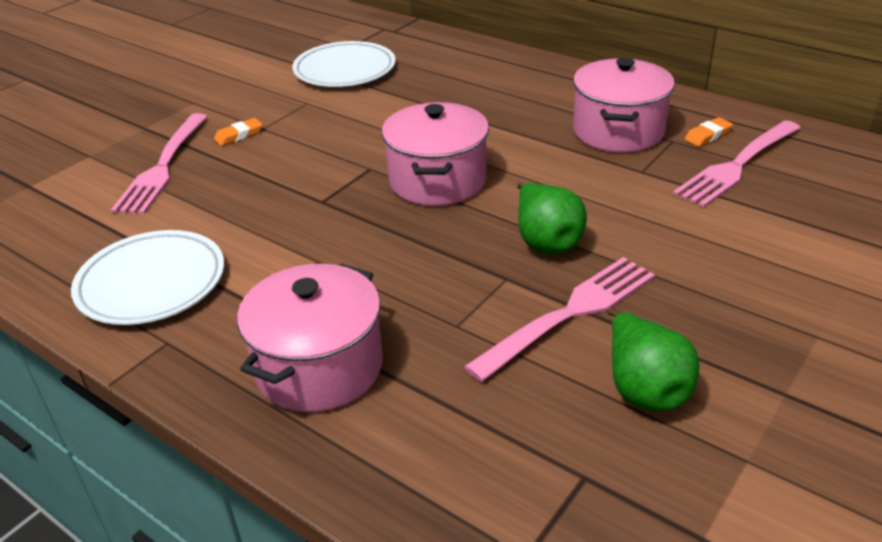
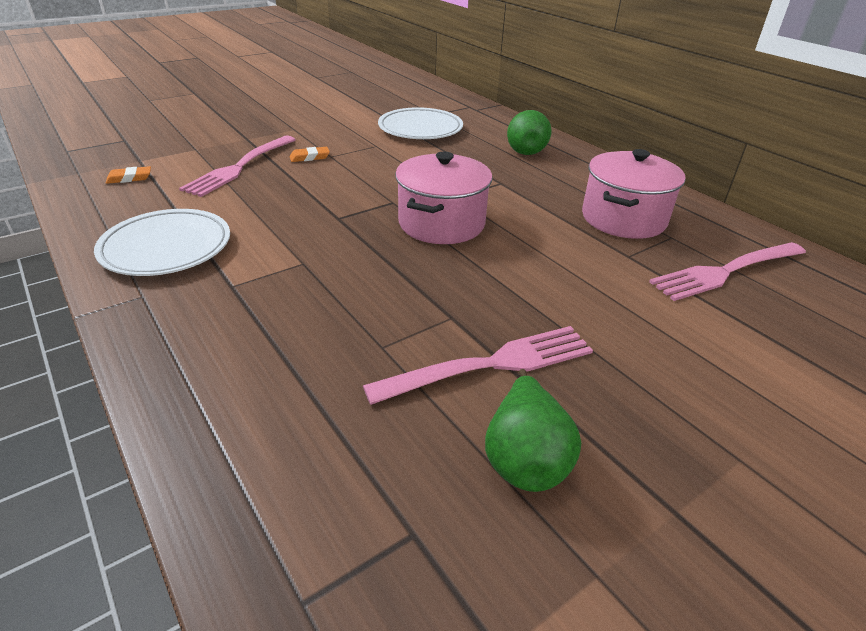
camera: 15 degrees right, 0 degrees up
pink pot [237,264,383,412] -> none
green pear [517,183,587,254] -> green pear moved to [507,110,552,155]
orange eraser [685,117,733,146] -> orange eraser moved to [106,166,151,184]

